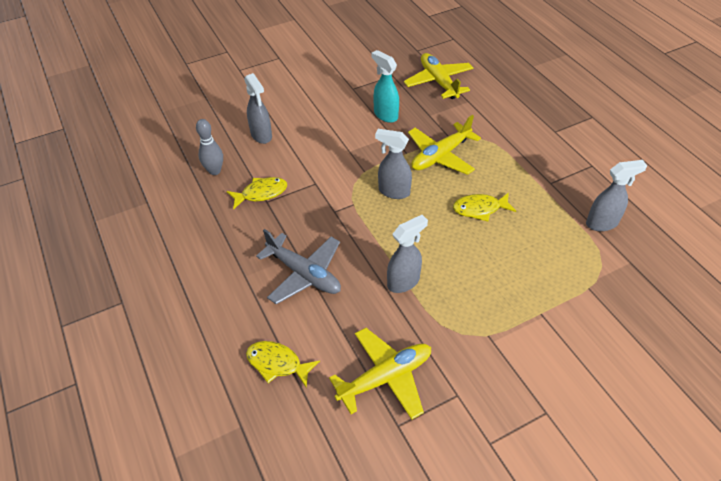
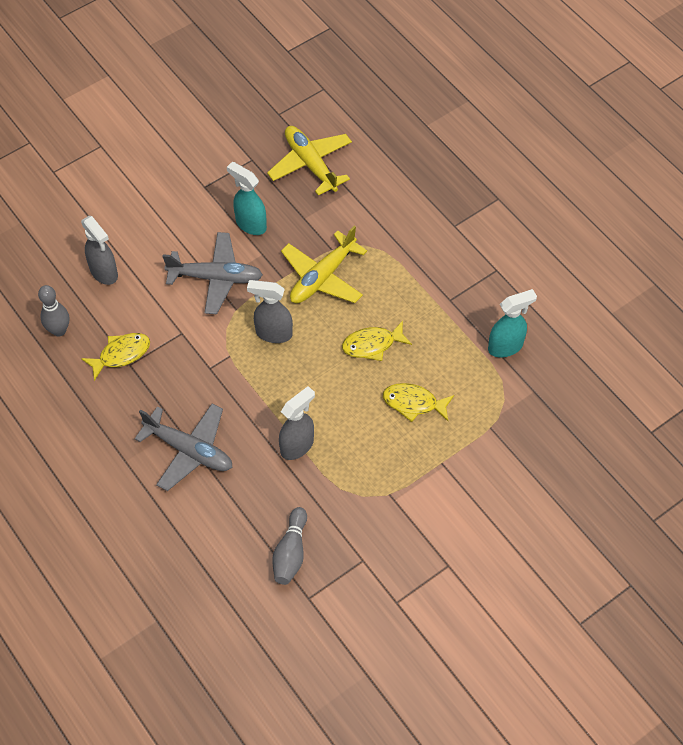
camera: 10 degrees left, 10 degrees up
yellow fish [246,341,320,388] -> yellow fish moved to [383,383,454,422]
yellow plane [329,328,431,420] -> grey bowling pin [272,507,307,585]
grey spray bottle [586,160,647,231] -> turquoise spray bottle [488,289,537,358]
none -> grey plane [162,232,263,314]

